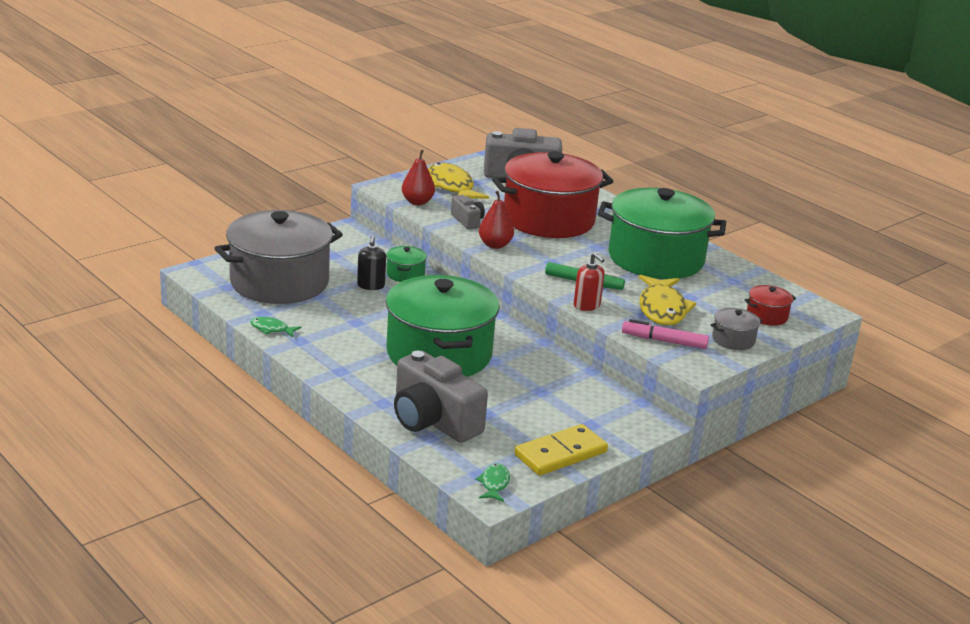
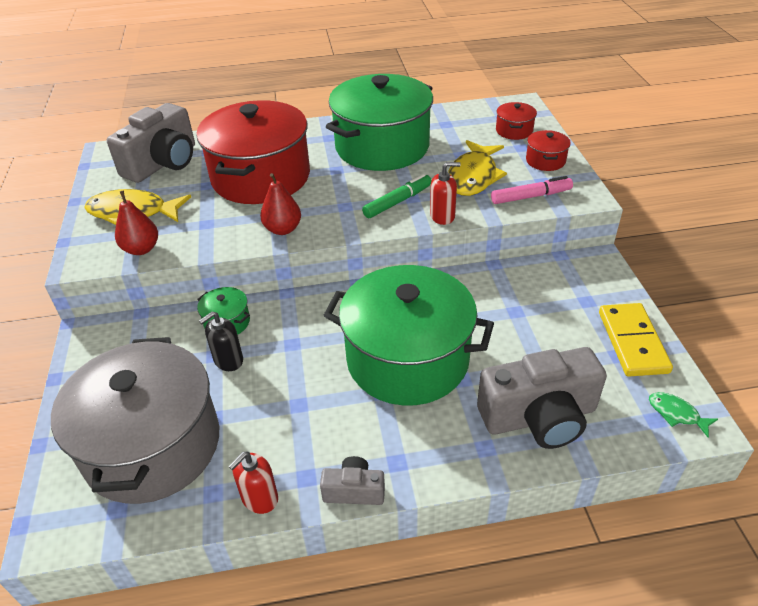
camera: 55 degrees left, 15 degrees up
green fish [251,317,301,337] -> red soap dispenser [228,452,278,514]
black soap dispenser [357,236,386,290] -> black soap dispenser turned 105 degrees clockwise [199,311,243,371]
grey camera [451,195,485,230] -> grey camera moved to [320,456,385,505]
pink marker [622,319,709,349] -> pink marker turned 150 degrees counterclockwise [491,176,573,204]
yellow fish [639,275,696,325] -> yellow fish turned 75 degrees clockwise [448,140,507,196]
grey pot [711,308,763,350] -> red pot [526,130,571,171]

